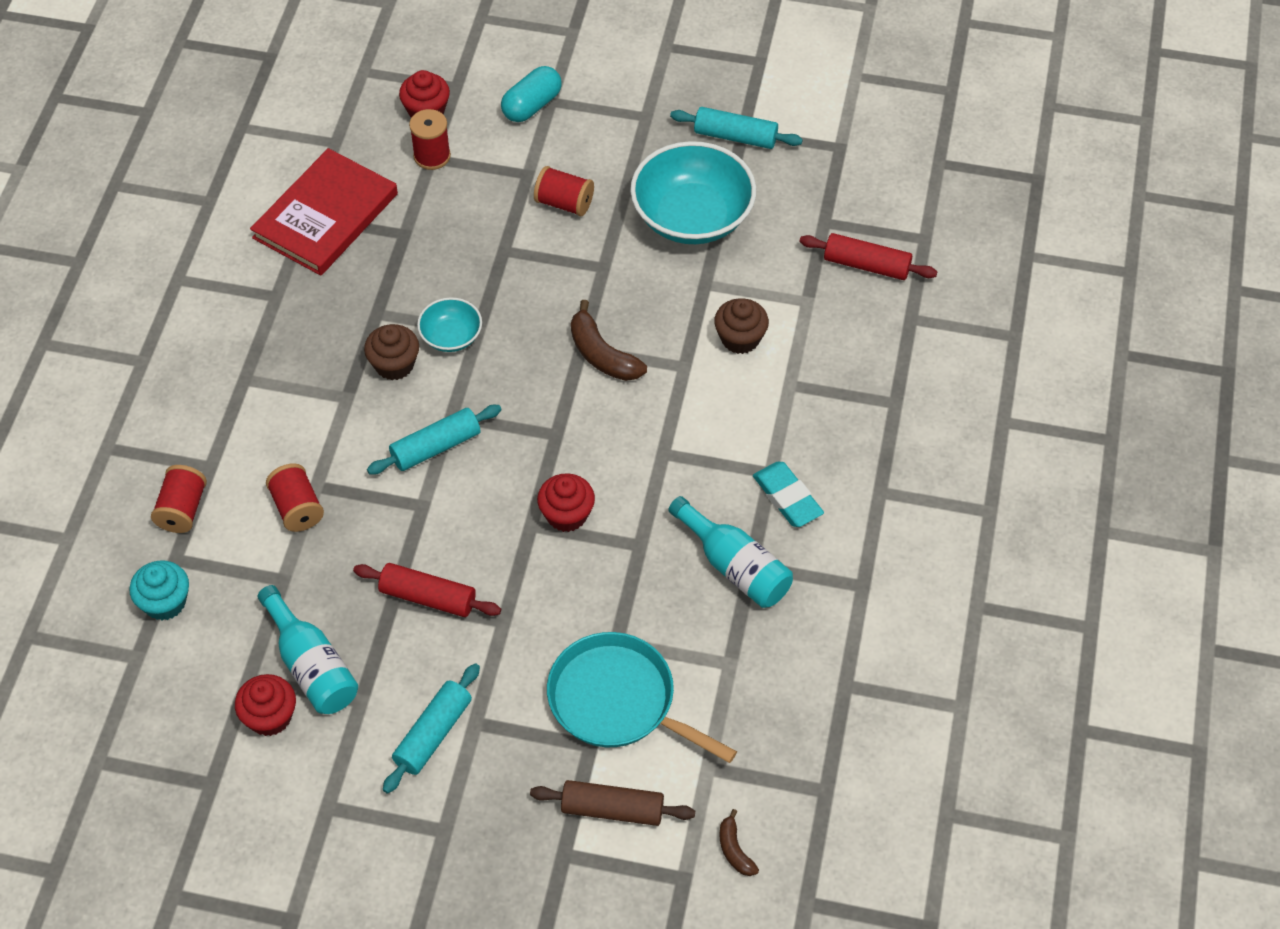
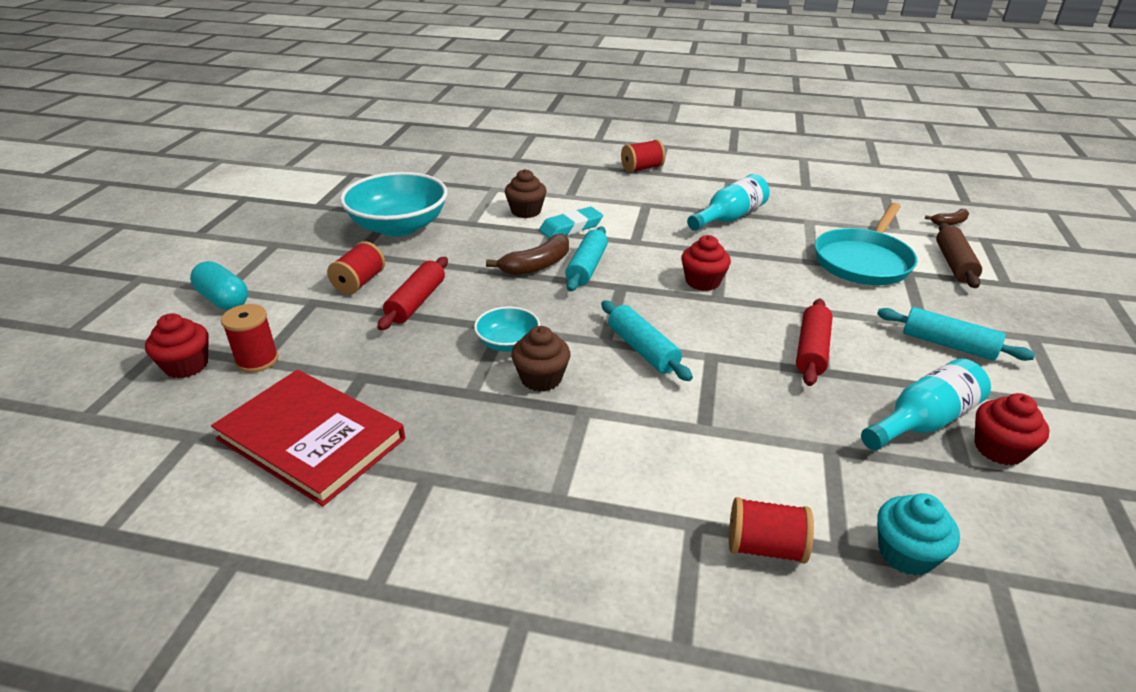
camera: 90 degrees left, 20 degrees down
red spool [266,463,324,532] -> red spool moved to [621,139,665,173]
turquoise rolling pin [670,107,803,149] -> turquoise rolling pin moved to [565,227,608,292]
turquoise eraser [753,462,824,527] -> turquoise eraser moved to [539,207,603,239]
red rolling pin [799,233,937,280] -> red rolling pin moved to [377,257,448,330]

